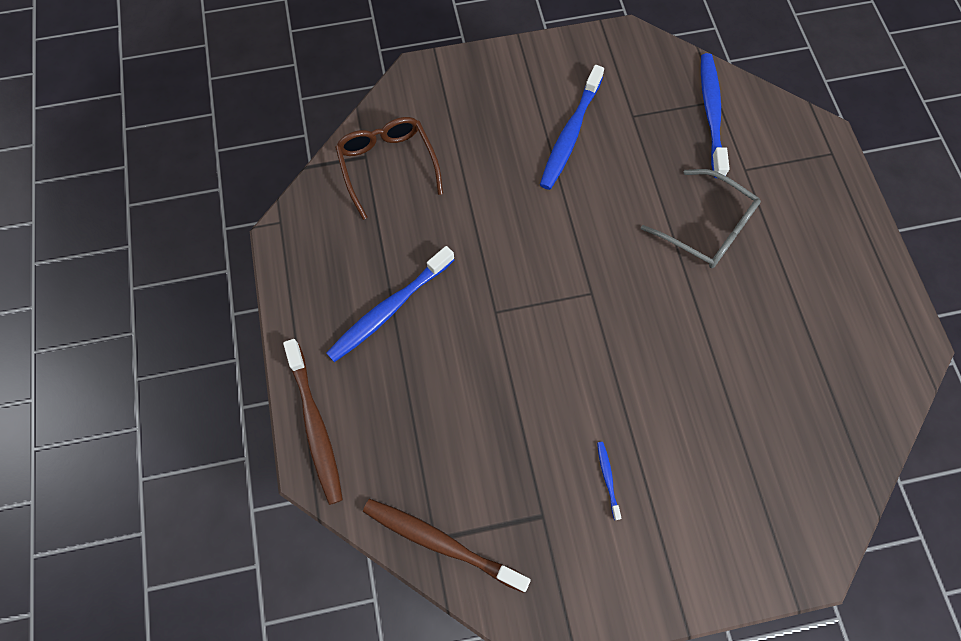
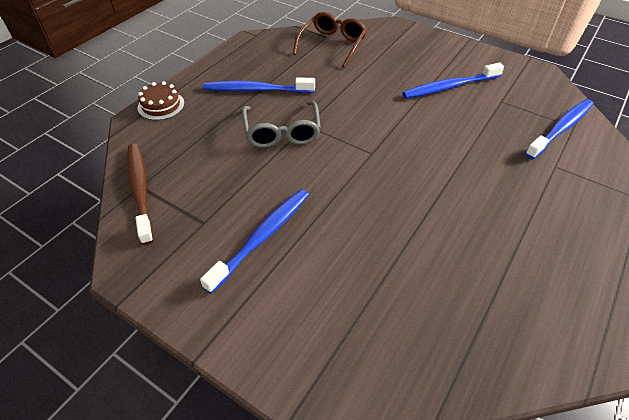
camera: 45 degrees right, 20 degrees down
brown toothbrush [283,339,343,505] -> brown cake [137,81,184,120]
blue toothbrush [597,442,621,520] -> blue toothbrush [200,189,309,294], size x2.24
grey glasses [641,169,761,268] -> grey glasses moved to [242,101,321,148]

